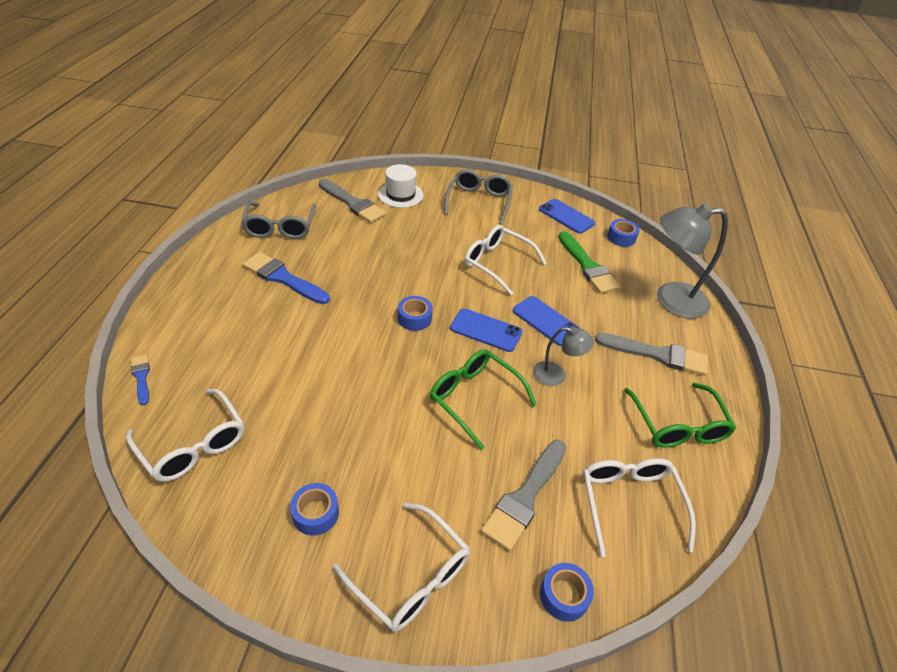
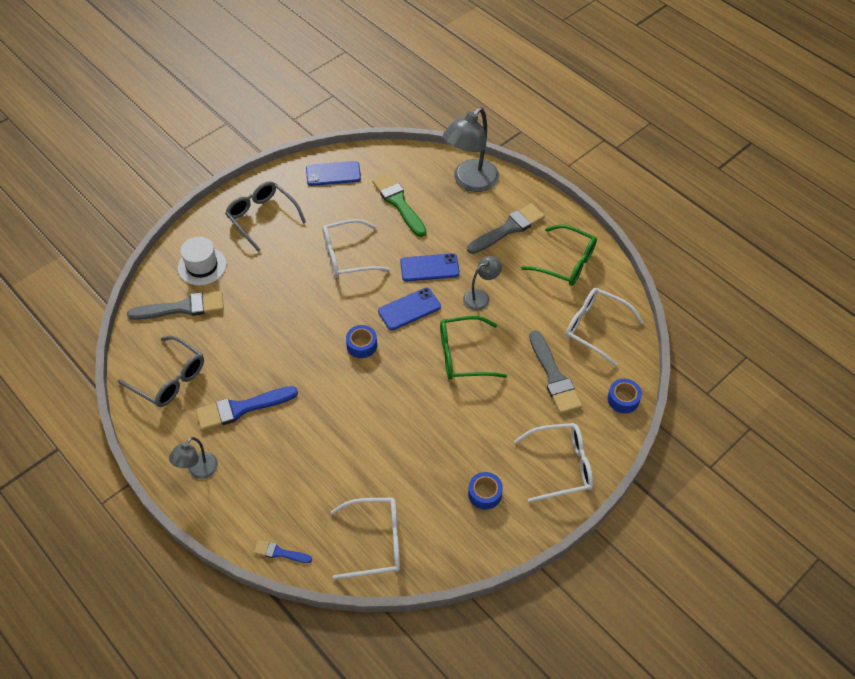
camera: 50 degrees left, 10 degrees up
green brush [558,231,620,294] -> green brush turned 135 degrees counterclockwise [372,173,426,237]
blue tape [607,219,639,247] -> none
none -> grey lamp [169,437,218,479]

